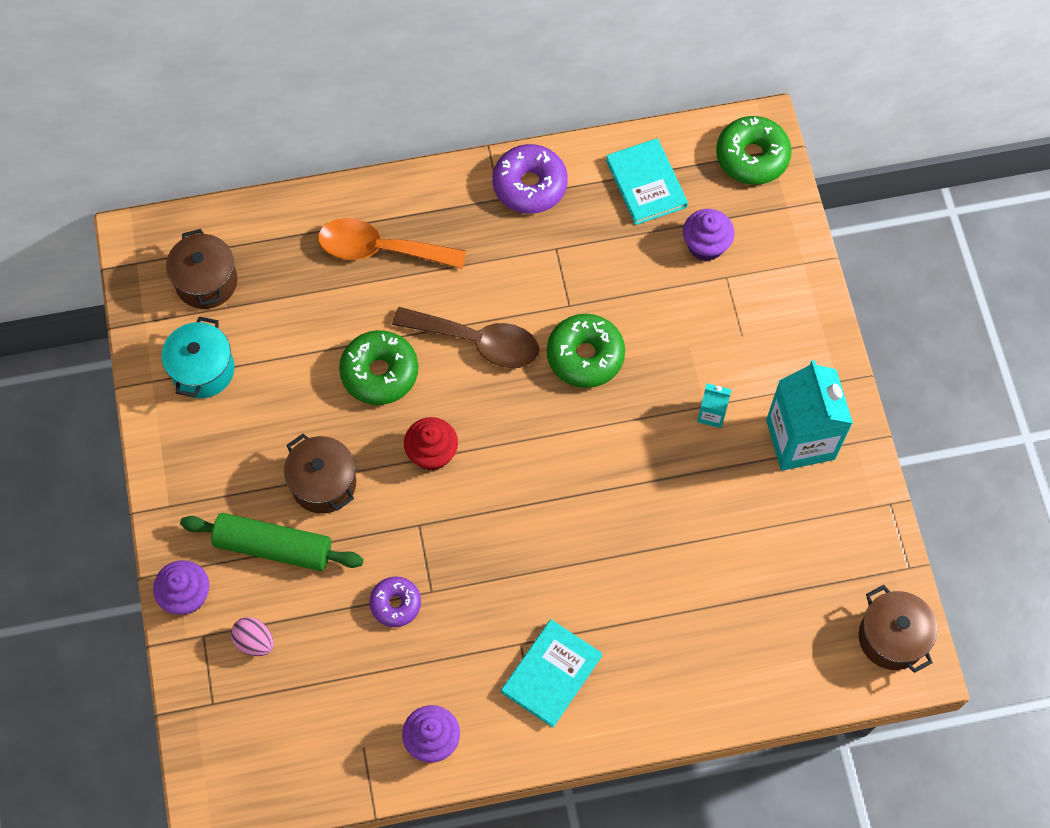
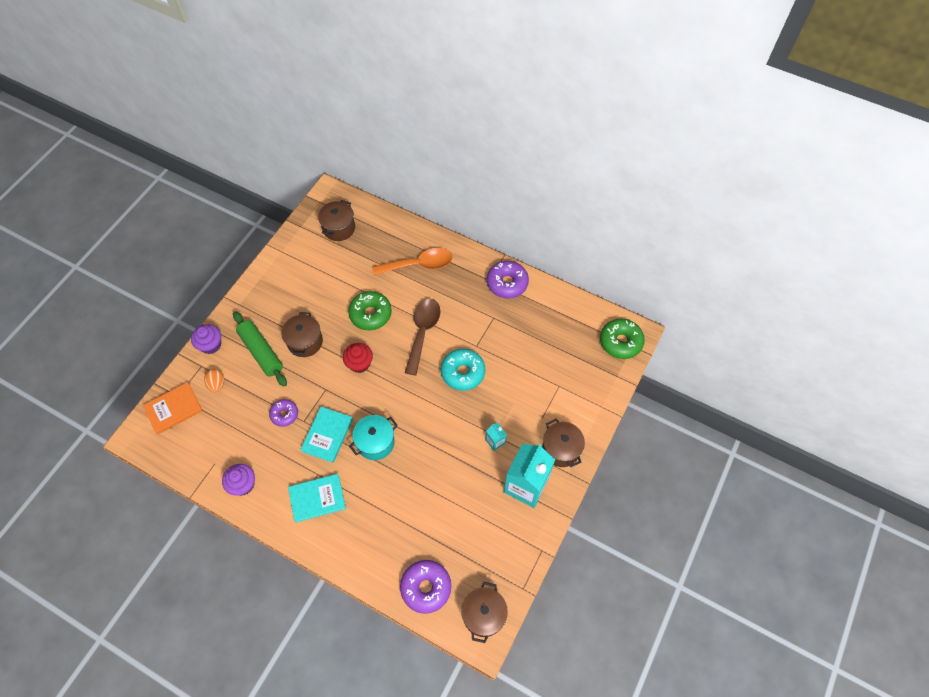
camera: 40 degrees right, 5 degrees down
turquoise pot [162,317,234,398] -> turquoise pot moved to [349,415,398,460]
pink egg [231,617,274,656] -> orange egg [204,369,224,393]
orange spoon [318,218,466,269] -> orange spoon turned 120 degrees clockwise [372,248,452,275]
brown spoon [392,307,540,368] -> brown spoon turned 135 degrees counterclockwise [405,299,440,375]
green donut [547,314,625,388] -> turquoise donut [441,349,485,391]
turquoise book [606,138,688,225] -> turquoise book moved to [300,407,353,463]
purple cupcake [683,209,734,261] -> none
none -> orange book [143,382,203,434]
none -> purple donut [400,560,451,614]
none -> brown pot [542,419,585,467]

